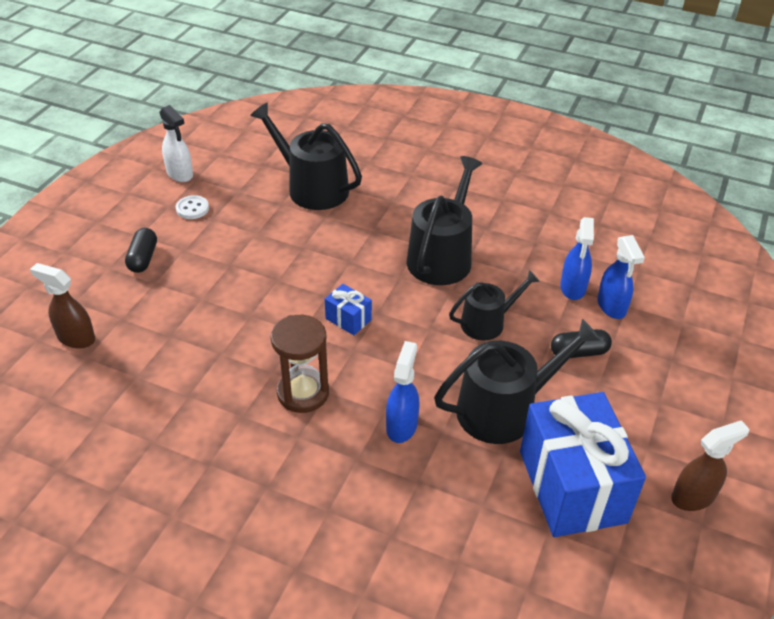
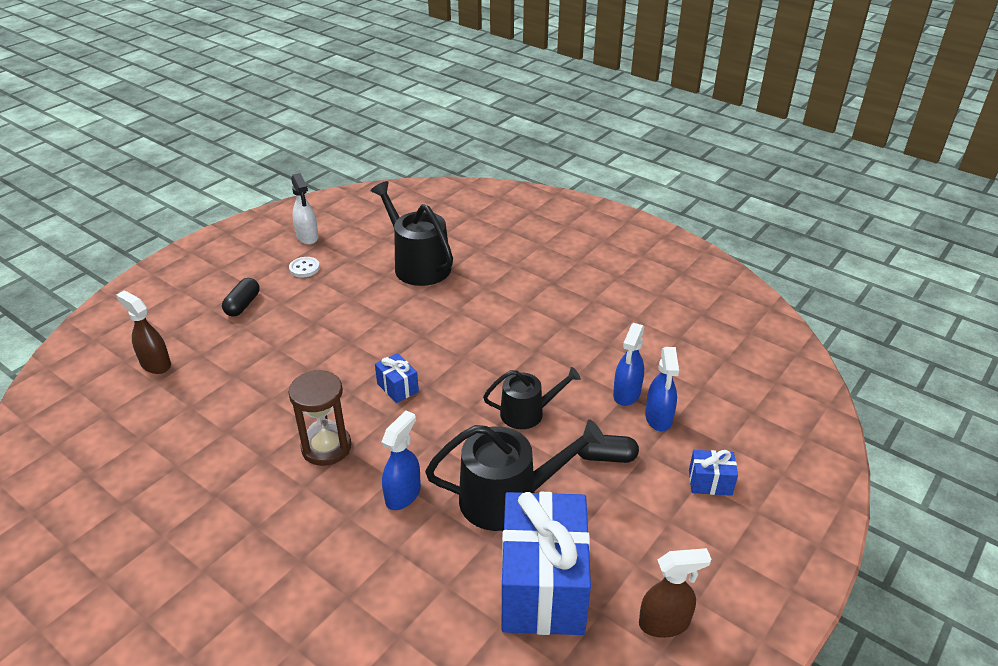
camera: 15 degrees right, 5 degrees down
black watering can [407,156,482,285] -> none
none -> blue gift [689,450,738,496]

